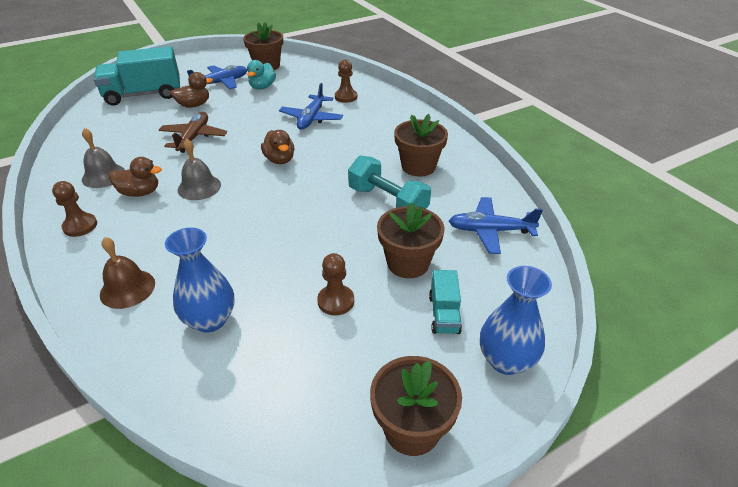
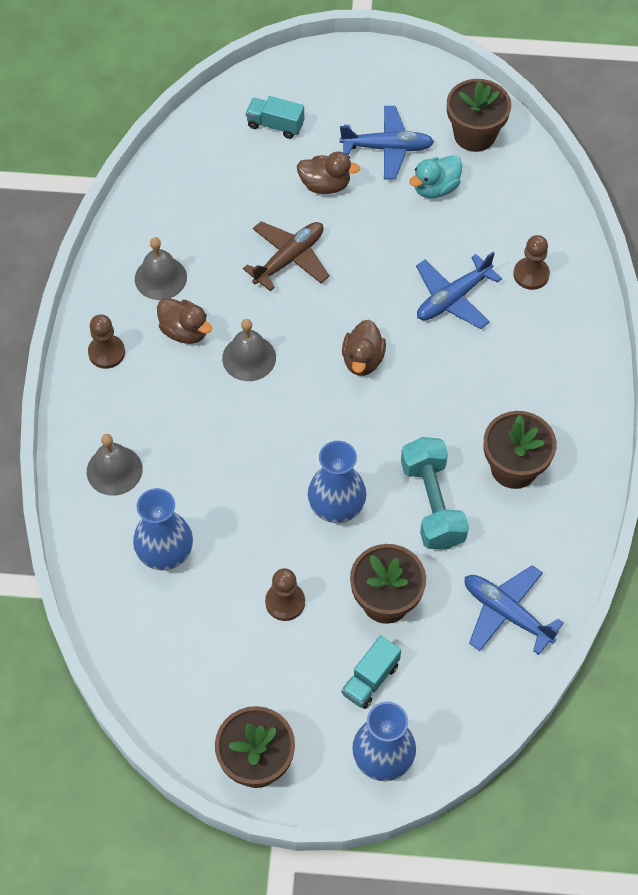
camera: 35 degrees right, 20 degrees up
turquoise truck [94,46,180,106] -> turquoise truck [246,96,304,139], size x0.49
brown bell [100,237,155,309] -> grey bell [87,434,143,496]
none -> blue vase [308,441,367,523]

